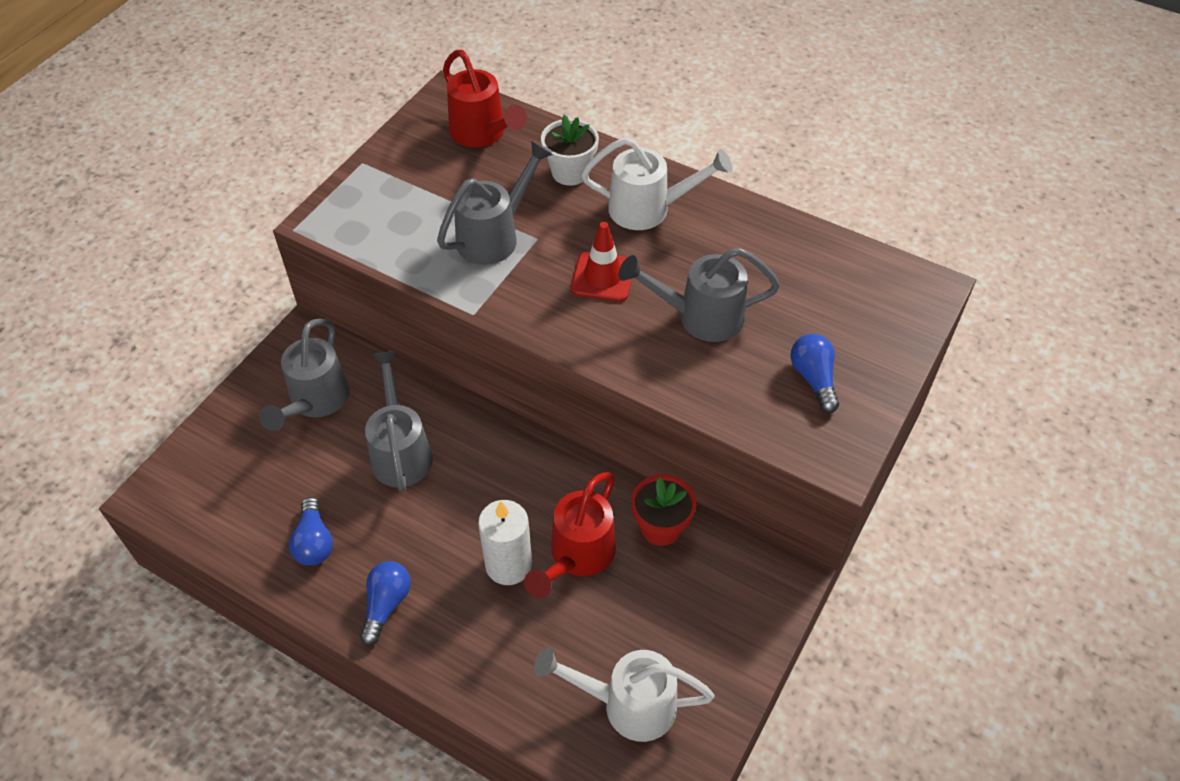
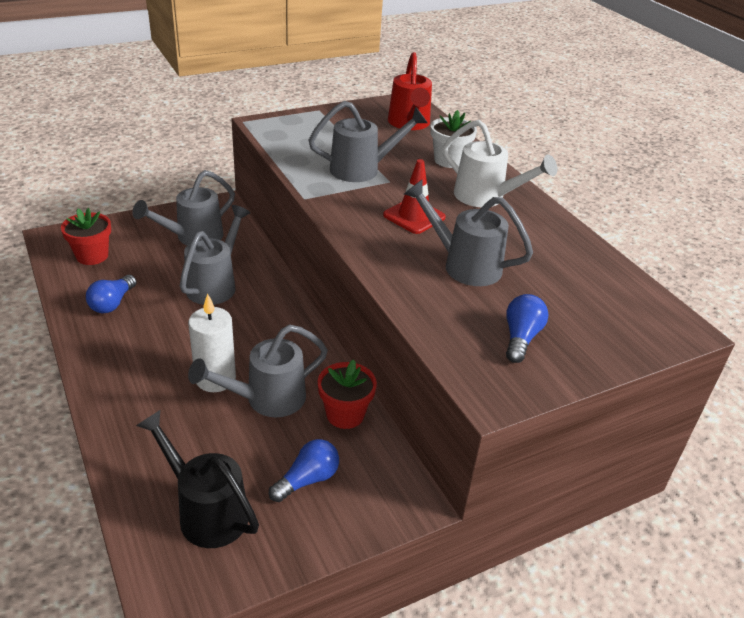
camera: 30 degrees right, 15 degrees down
blue light bulb [360,561,411,646] -> blue light bulb moved to [269,439,339,502]
red watering can [524,472,616,598] -> grey watering can [188,325,328,417]
white watering can [534,647,714,742] -> black watering can [136,410,259,548]
none -> red flower pot [61,208,111,265]

